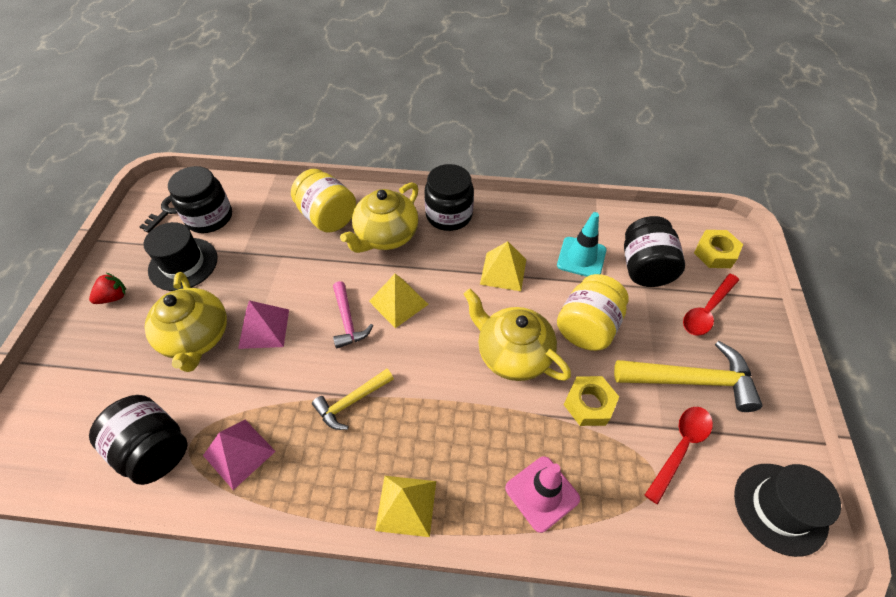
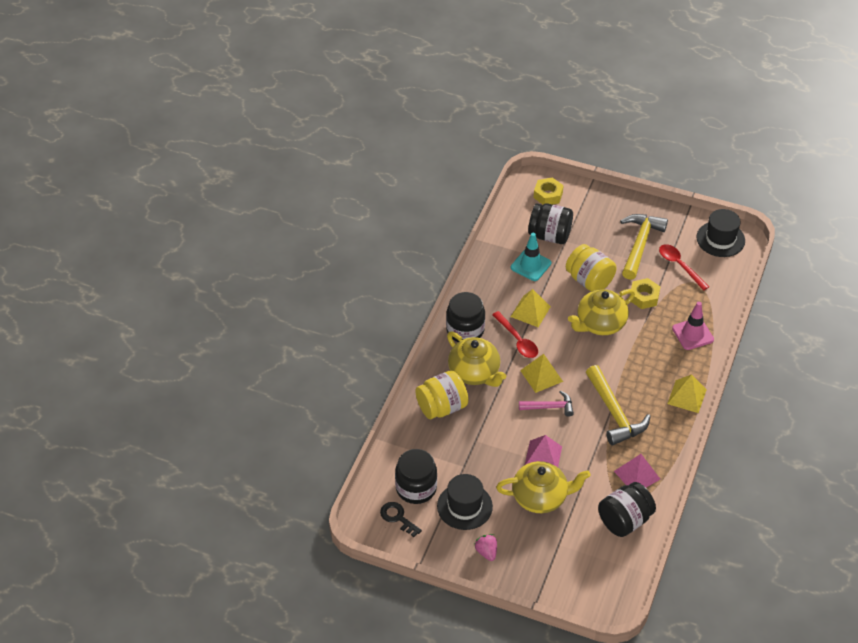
camera: 75 degrees left, 5 degrees down
red strawberry [89,273,126,304] -> pink strawberry [474,534,497,561]
yellow hammer [312,369,394,430] -> yellow hammer [586,365,651,445], size x1.69
red spoon [683,274,739,336] -> red spoon moved to [492,311,538,358]

